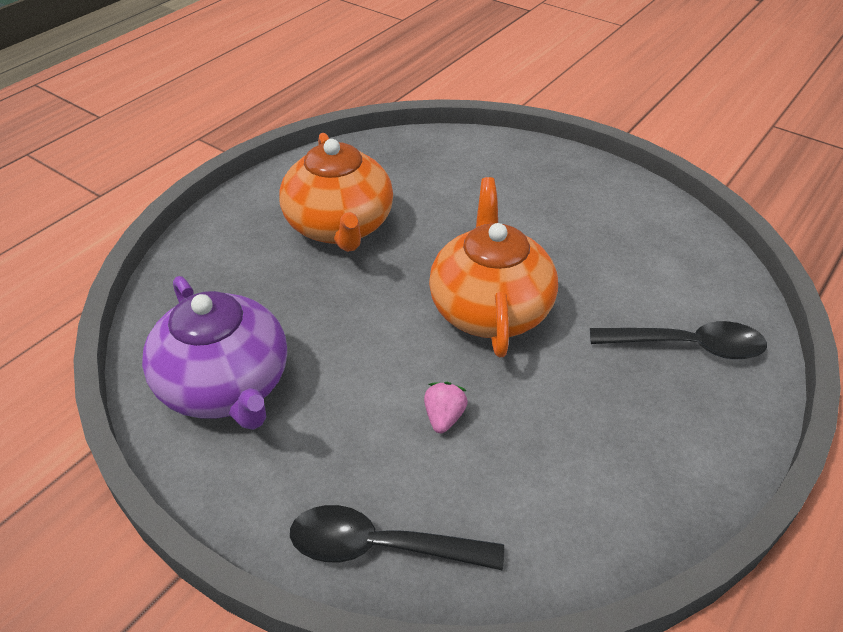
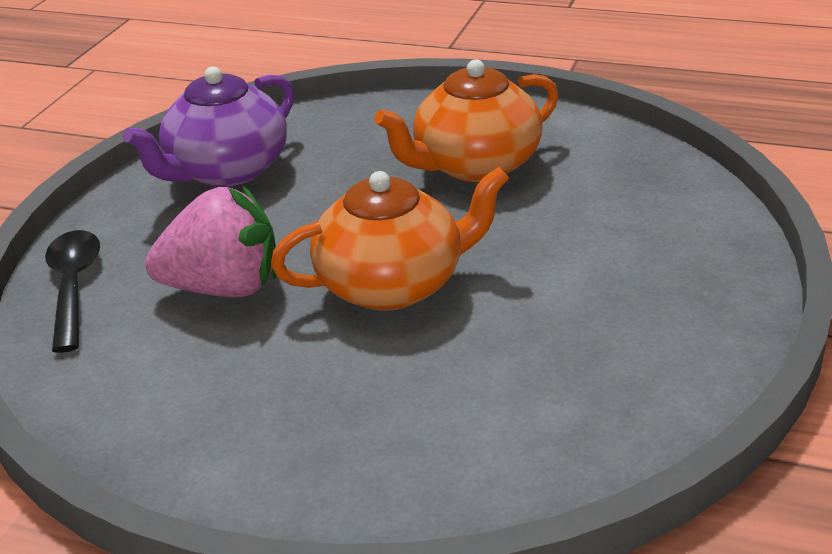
camera: 75 degrees right, 10 degrees down
pink strawberry [424,382,468,433] -> pink strawberry [145,186,276,297], size x2.46
black spoon [590,321,767,359] -> none

